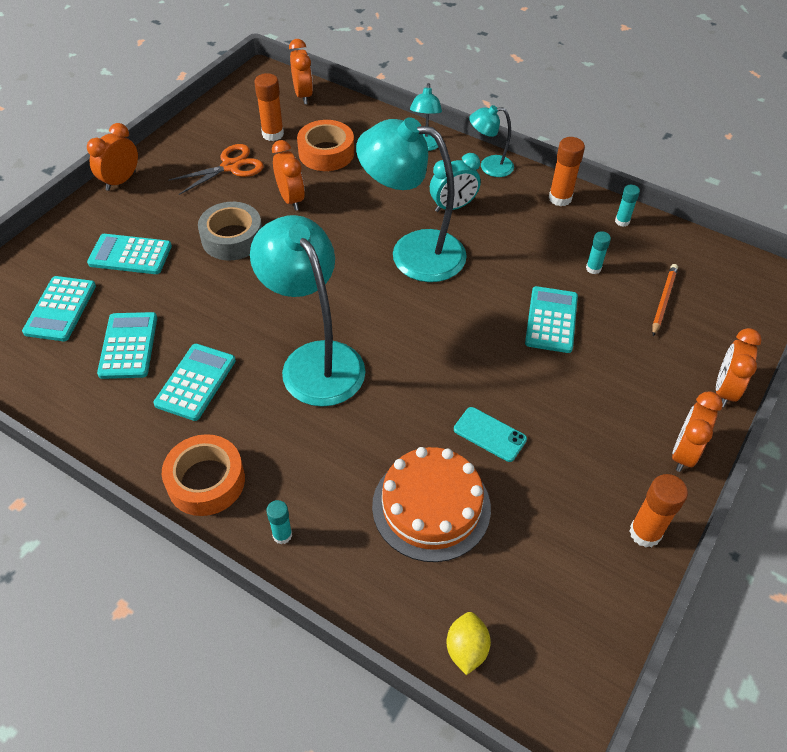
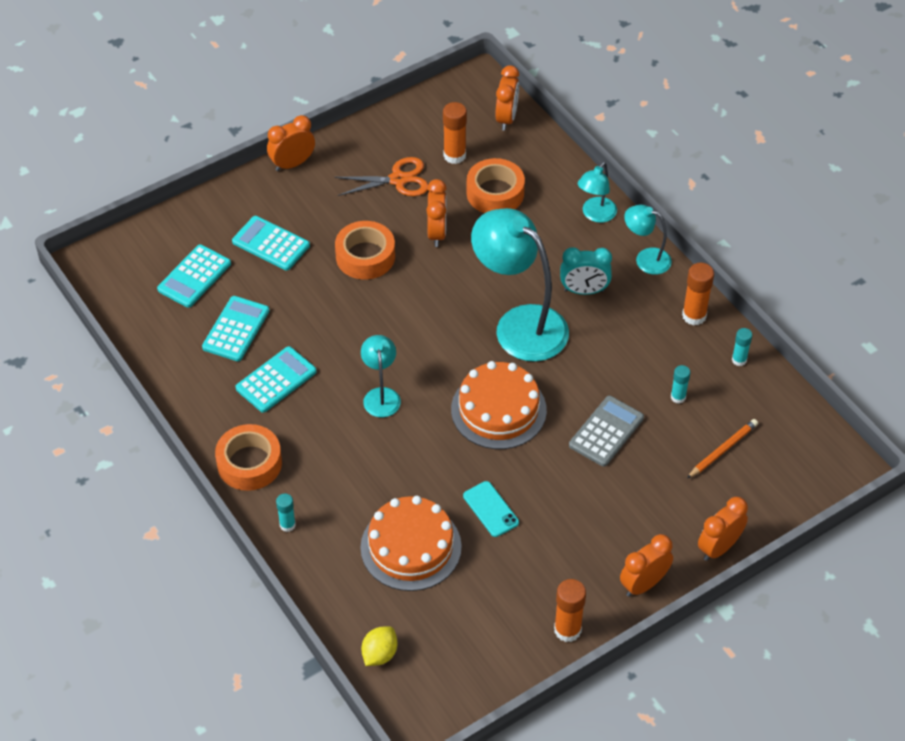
camera: 25 degrees right, 0 degrees up
grey tape [198,202,262,260] -> orange tape [335,221,395,279]
turquoise lamp [250,215,365,407] -> turquoise lamp [361,335,401,417], size x0.50
turquoise calculator [525,286,578,353] -> grey calculator [569,396,644,467]
none -> orange cake [451,361,547,449]

